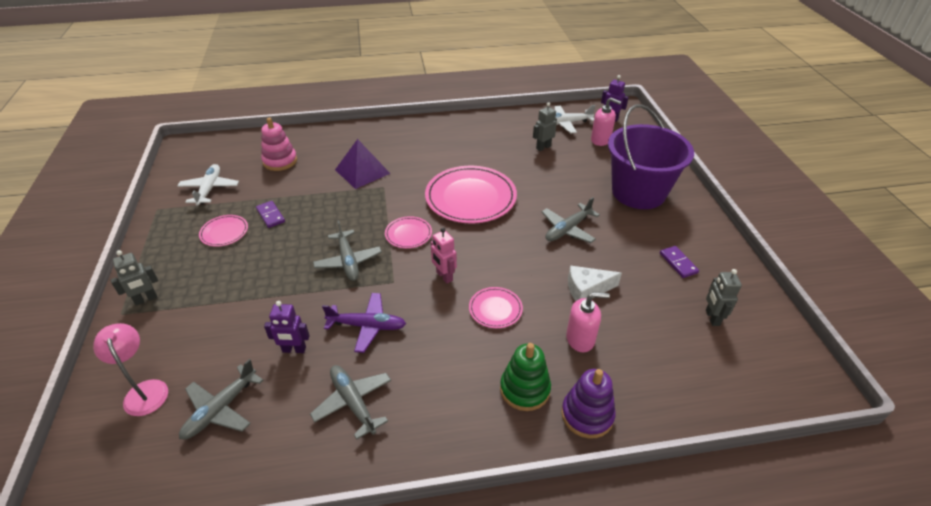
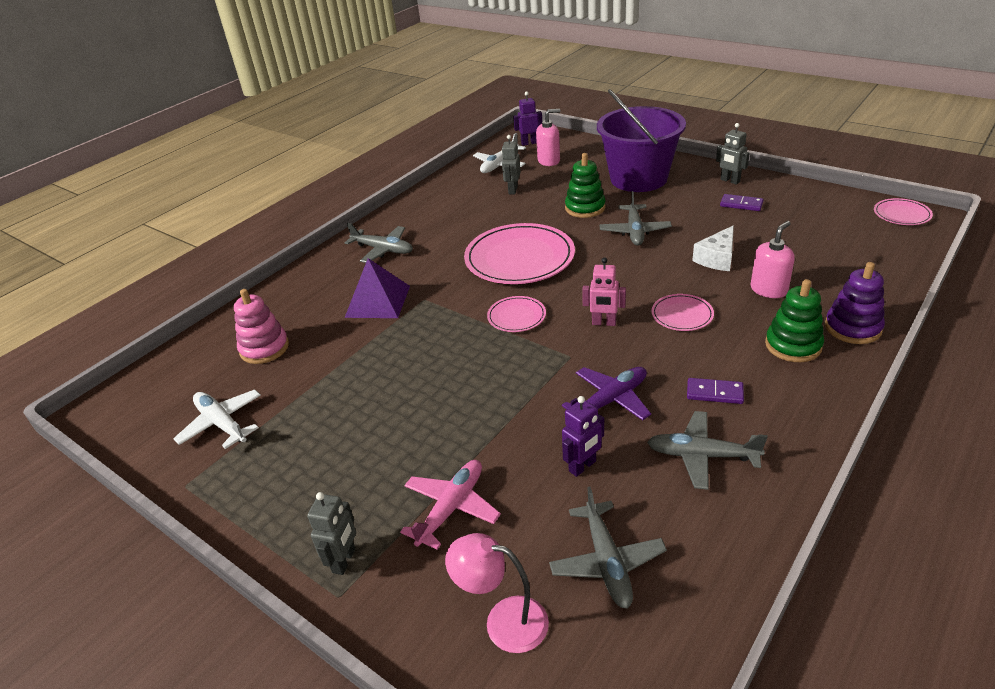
camera: 40 degrees left, 5 degrees down
pink plate [199,215,248,247] -> pink plate moved to [874,198,933,225]
purple domino [256,201,285,228] -> purple domino moved to [687,378,744,404]
grey plane [313,220,382,281] -> grey plane moved to [345,223,413,263]
grey robot [706,269,742,326] -> grey robot moved to [716,123,750,185]
none -> pink plane [400,460,501,550]
none -> green stacking toy [565,153,606,218]

